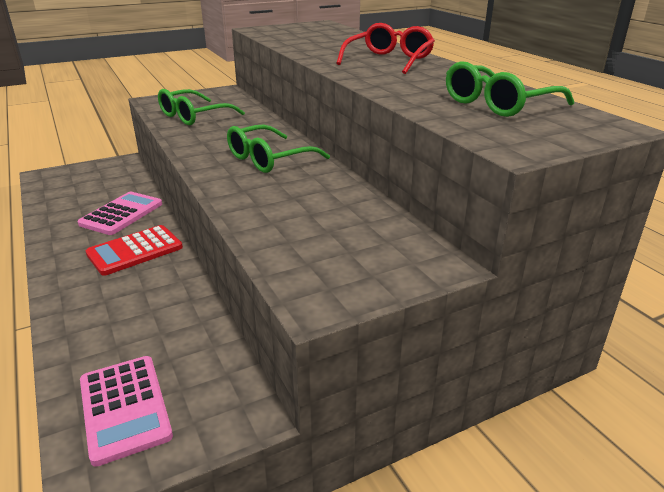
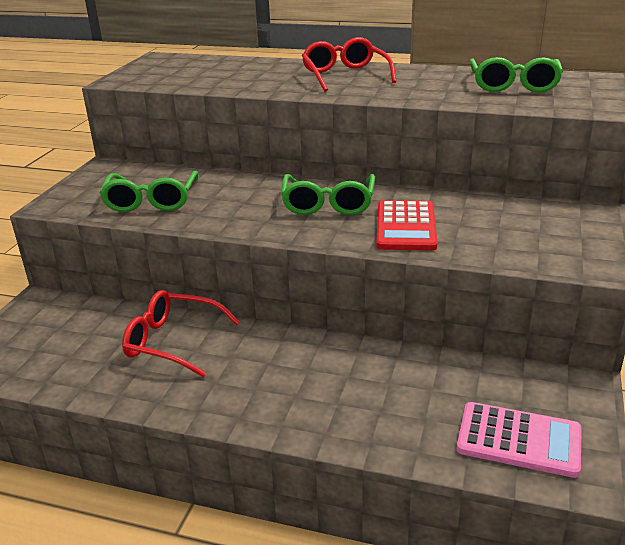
camera: 45 degrees left, 0 degrees up
pink calculator [77,192,162,235] -> red glasses [122,290,240,377]
red calculator [86,225,183,276] -> red calculator moved to [376,200,438,251]

